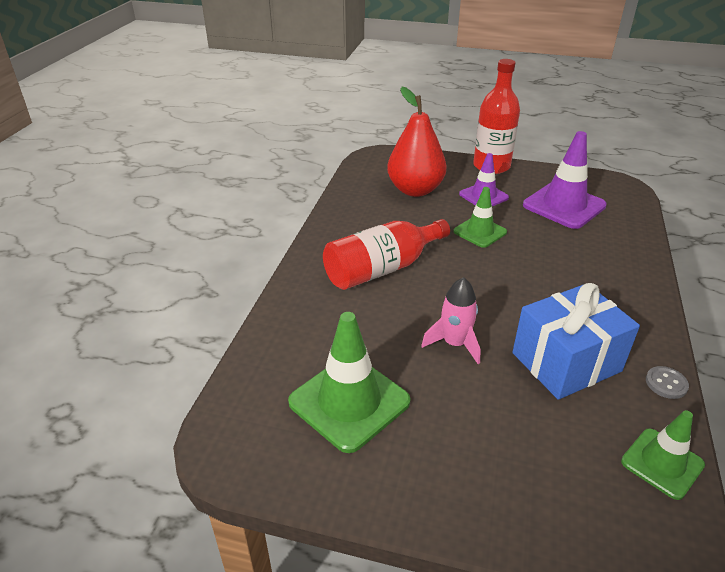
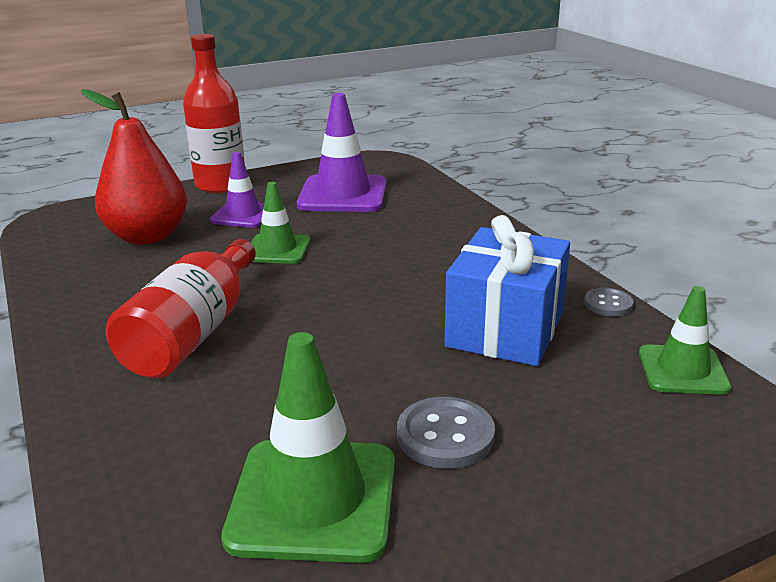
camera: 40 degrees left, 10 degrees down
pink rocket [421,277,481,364] -> none
none -> grey button [397,397,495,469]

